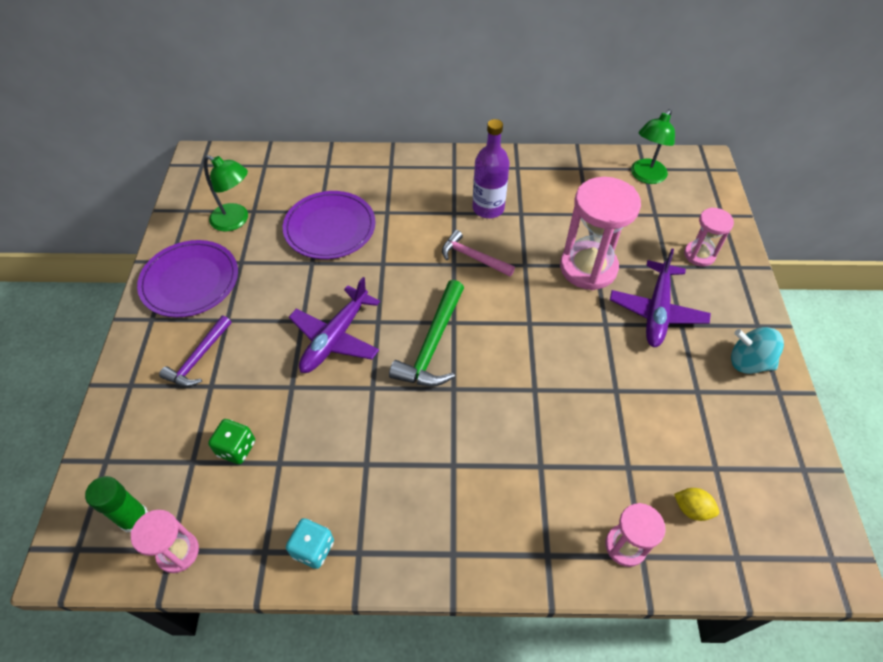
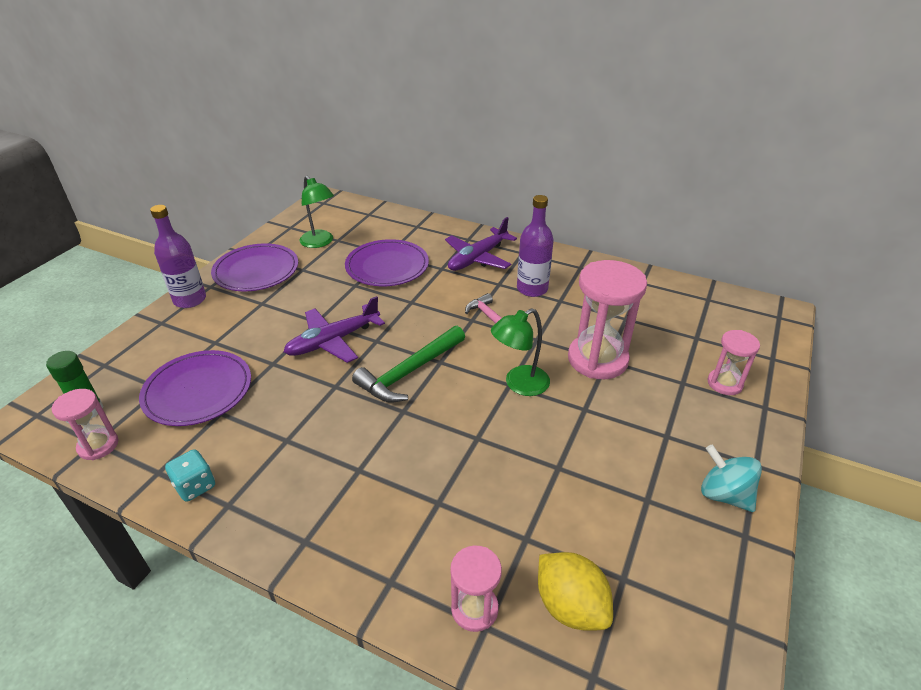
camera: 25 degrees right, 15 degrees down
purple hammer [159,316,231,387] -> none
green dice [208,419,255,464] -> purple plate [139,350,251,426]
purple plane [610,249,711,347] -> purple plane moved to [445,217,517,271]
green lamp [631,109,675,184] -> green lamp moved to [491,308,550,396]
yellow lemon [674,488,719,521] -> yellow lemon [538,552,613,631], size x1.77
none -> purple bottle [150,205,206,308]

